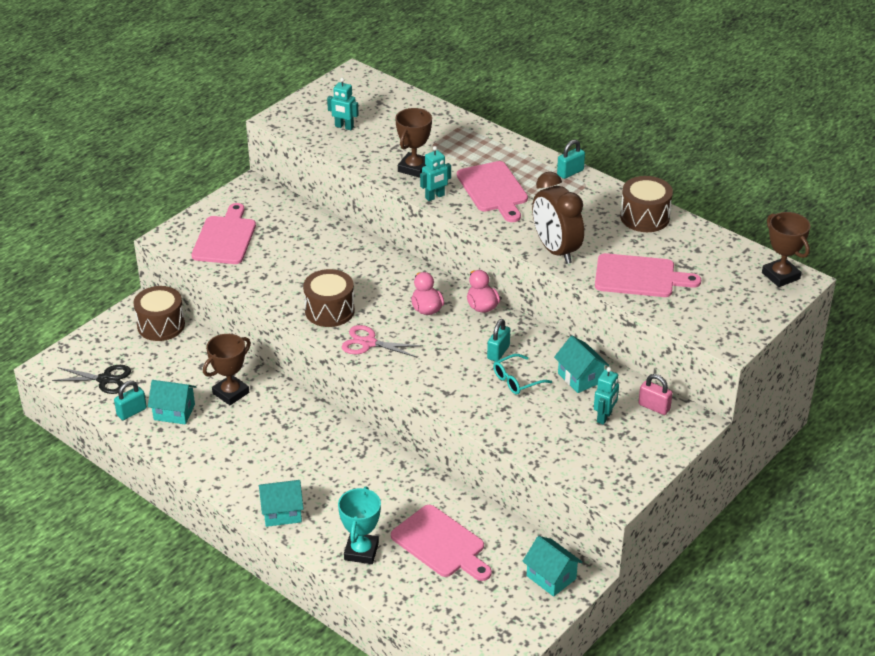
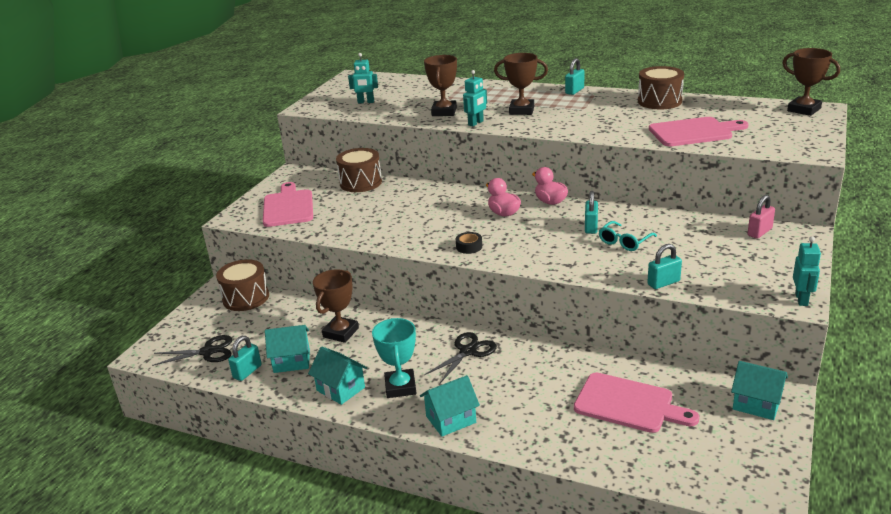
camera: 15 degrees left, 10 degrees down
brown drum [303,269,355,327] -> brown drum moved to [336,148,382,192]
turquoise trophy [338,486,381,564] -> turquoise trophy moved to [372,318,416,398]
pink scissors [341,325,422,358] -> black tape [456,232,482,254]
pink cutting board [457,161,528,222] -> brown trophy [494,53,548,115]
brown clock [532,172,584,264] -> none
turquoise house [554,336,610,393] -> turquoise house moved to [308,347,367,405]
turquoise robot [594,367,619,425] -> turquoise robot moved to [793,236,821,306]
pink padlock [638,374,673,415] -> pink padlock turned 60 degrees counterclockwise [747,195,775,239]
none -> black scissors [424,332,497,383]
none -> turquoise padlock [647,244,682,289]

